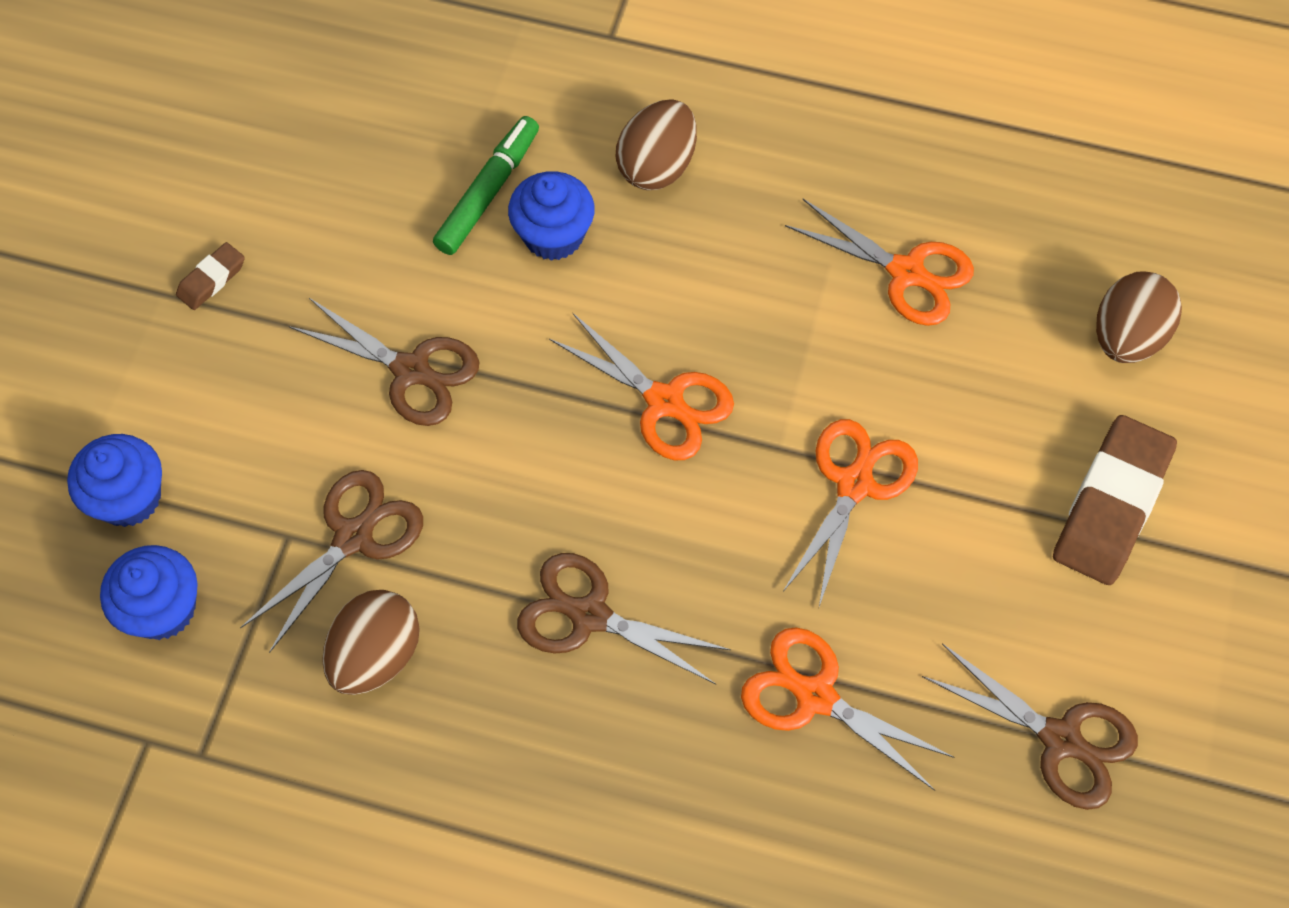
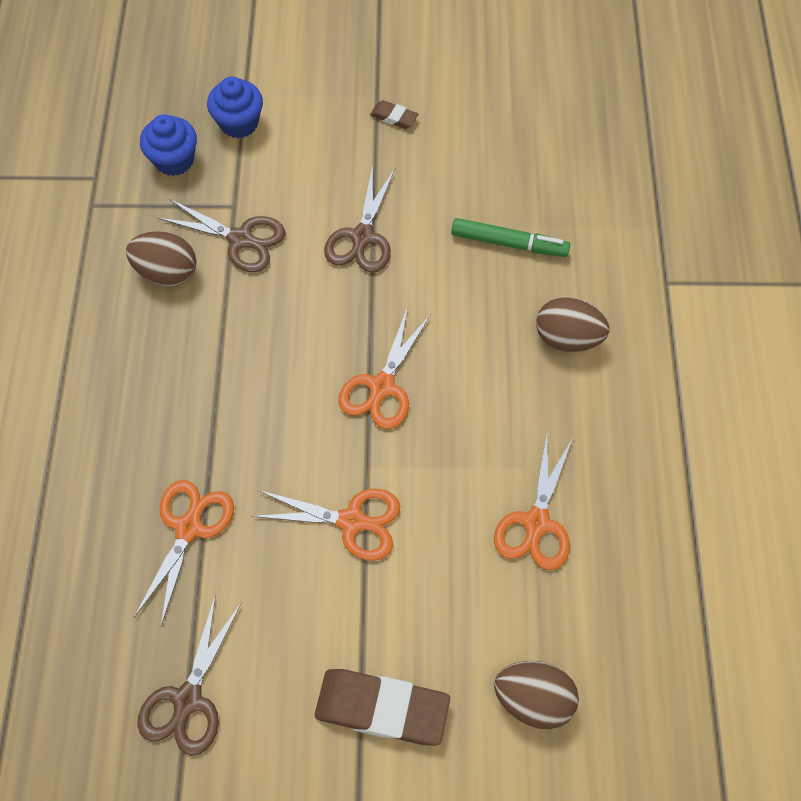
camera: 75 degrees right, 0 degrees up
blue cupcake [508,171,595,261] -> none
brown scissors [517,553,731,685] -> none

